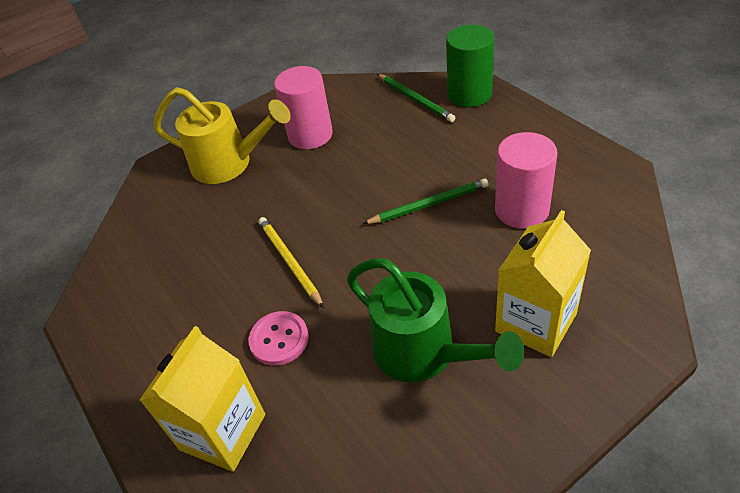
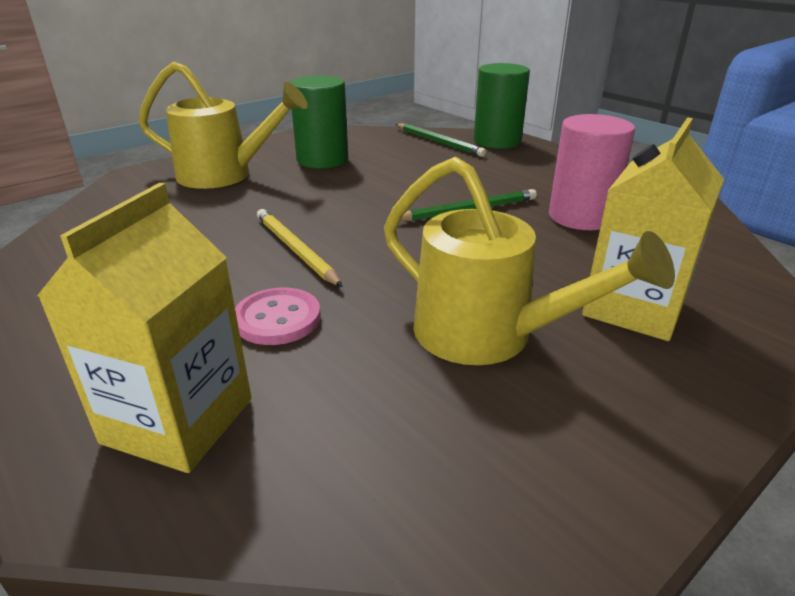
camera: 10 degrees left, 15 degrees down
pink cylinder [274,66,333,149] -> green cylinder [290,75,348,169]
green watering can [347,258,524,383] -> yellow watering can [384,156,675,365]

